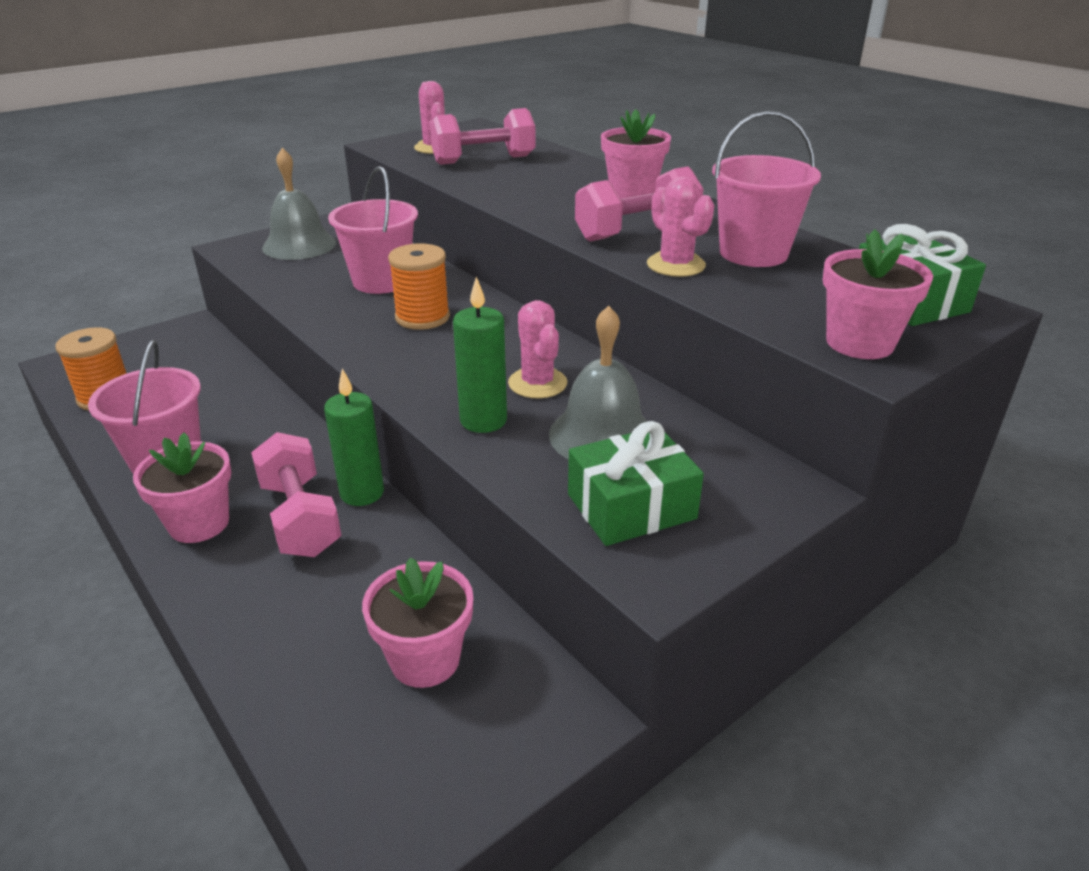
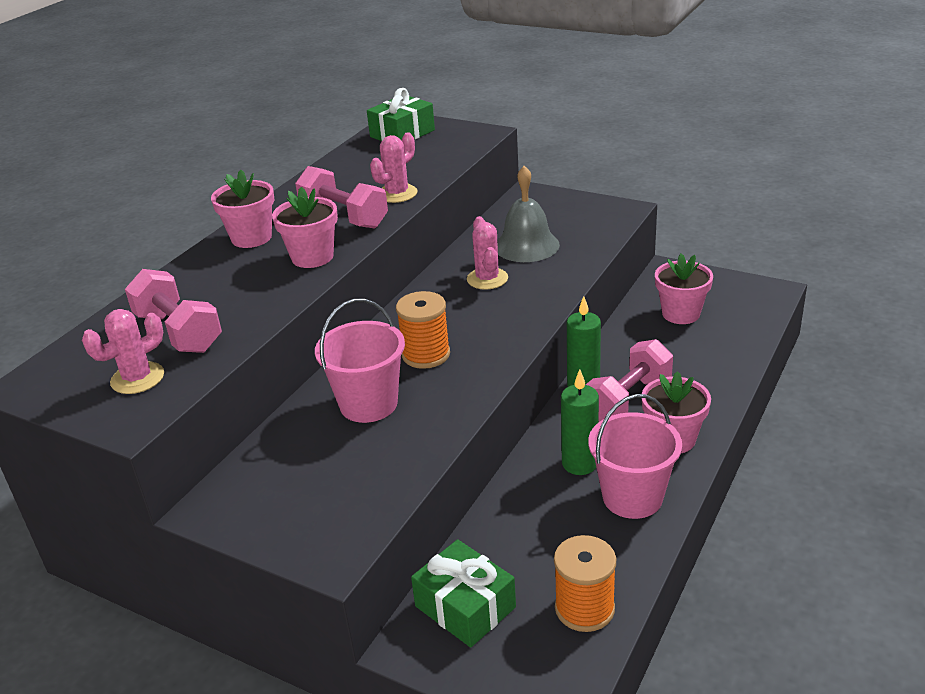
camera: 110 degrees left, 0 degrees up
grey bell [262,148,336,260] -> none
green candle [453,277,507,433] -> green candle moved to [561,369,599,475]
pink cactus [508,300,567,399] -> pink cactus turned 60 degrees counterclockwise [467,216,508,290]
green gift [568,421,704,546] -> green gift moved to [411,539,516,647]
pink bucket [712,111,821,267] -> none
pink flower pot [823,229,933,359] -> pink flower pot moved to [272,187,338,268]

